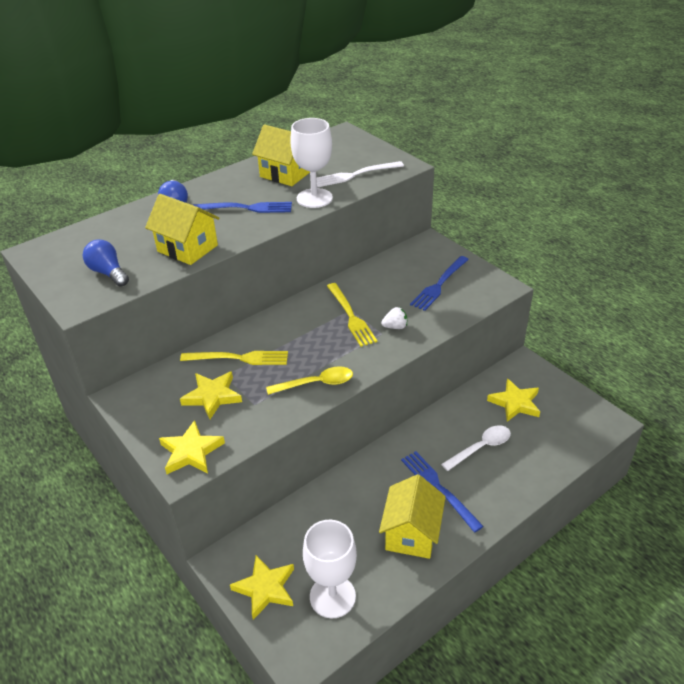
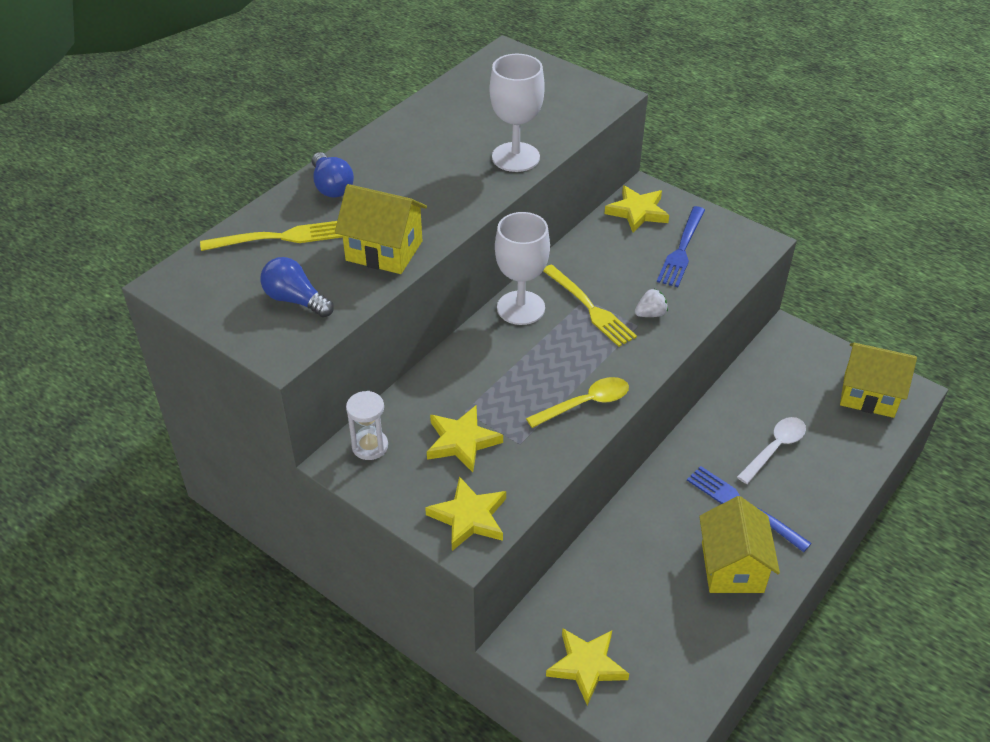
camera: 15 degrees left, 5 degrees up
yellow fork [180,351,288,365] -> yellow fork moved to [200,221,343,251]
blue fork [193,202,292,213] -> none
yellow house [252,124,310,186] -> yellow house moved to [840,343,917,418]
white goblet [303,520,357,618] -> white goblet moved to [495,212,550,325]
white fork [316,161,404,187] -> none
yellow star [487,378,540,422] -> yellow star moved to [604,185,669,233]
none -> white hourglass [346,391,388,460]

